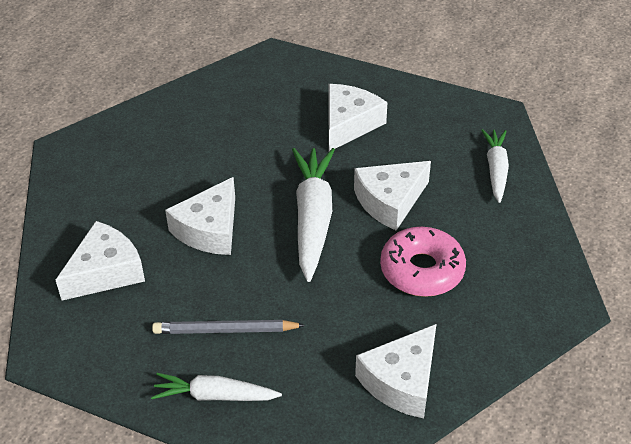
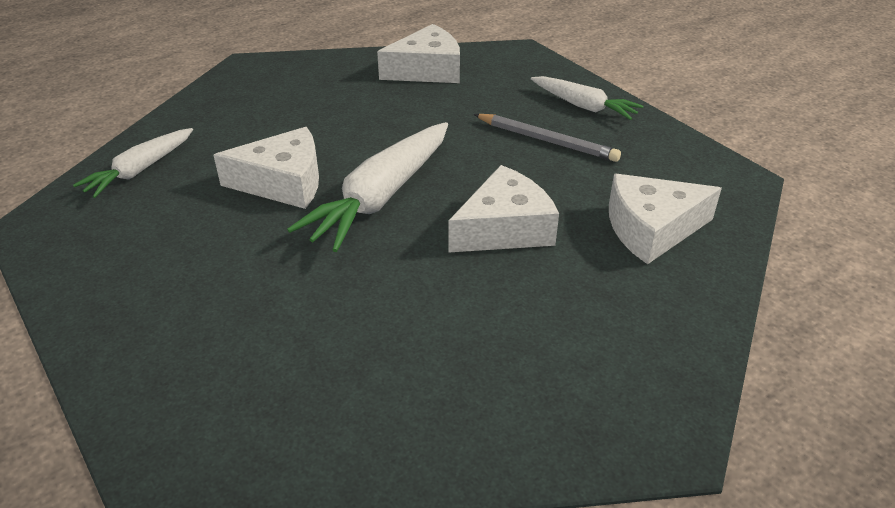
camera: 150 degrees left, 5 degrees down
white cheese [329,84,388,151] -> none
pink donut [380,227,466,297] -> none

